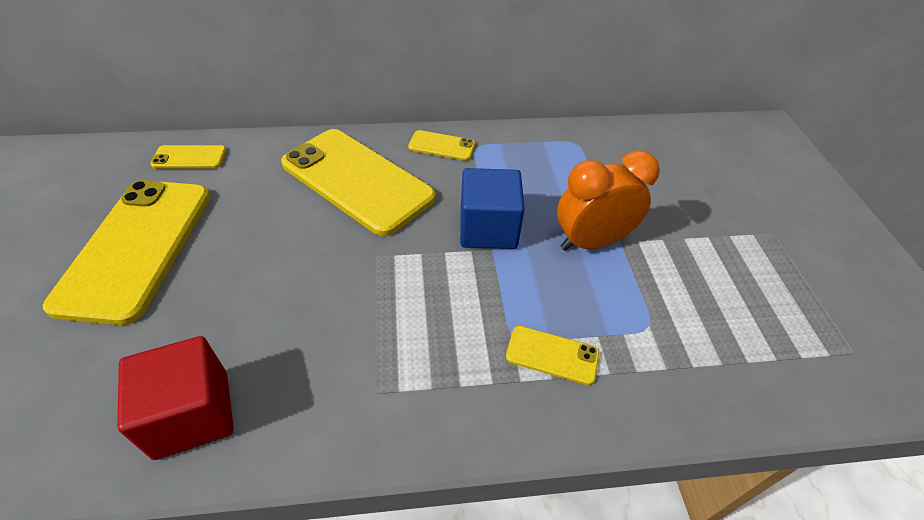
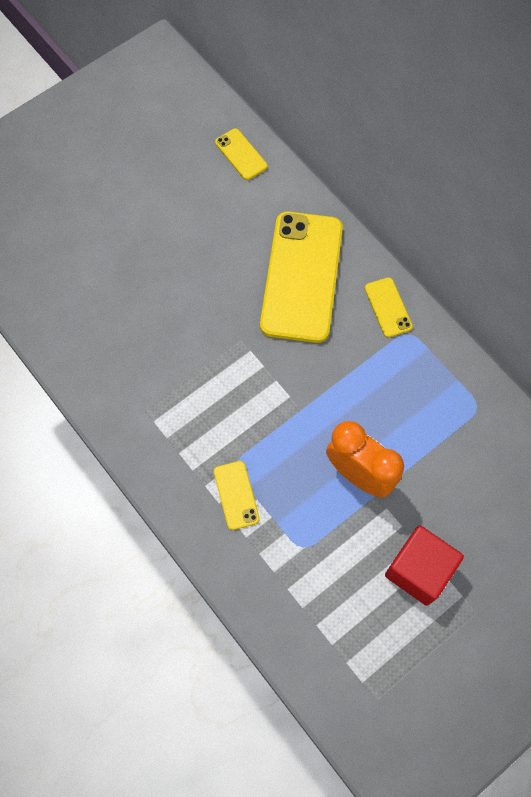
camera: 60 degrees right, 20 degrees up
yellow phone [43,180,210,325] -> none
red cube [117,336,234,460] -> red cube moved to [385,526,464,606]
blue cube [460,168,525,249] -> none

